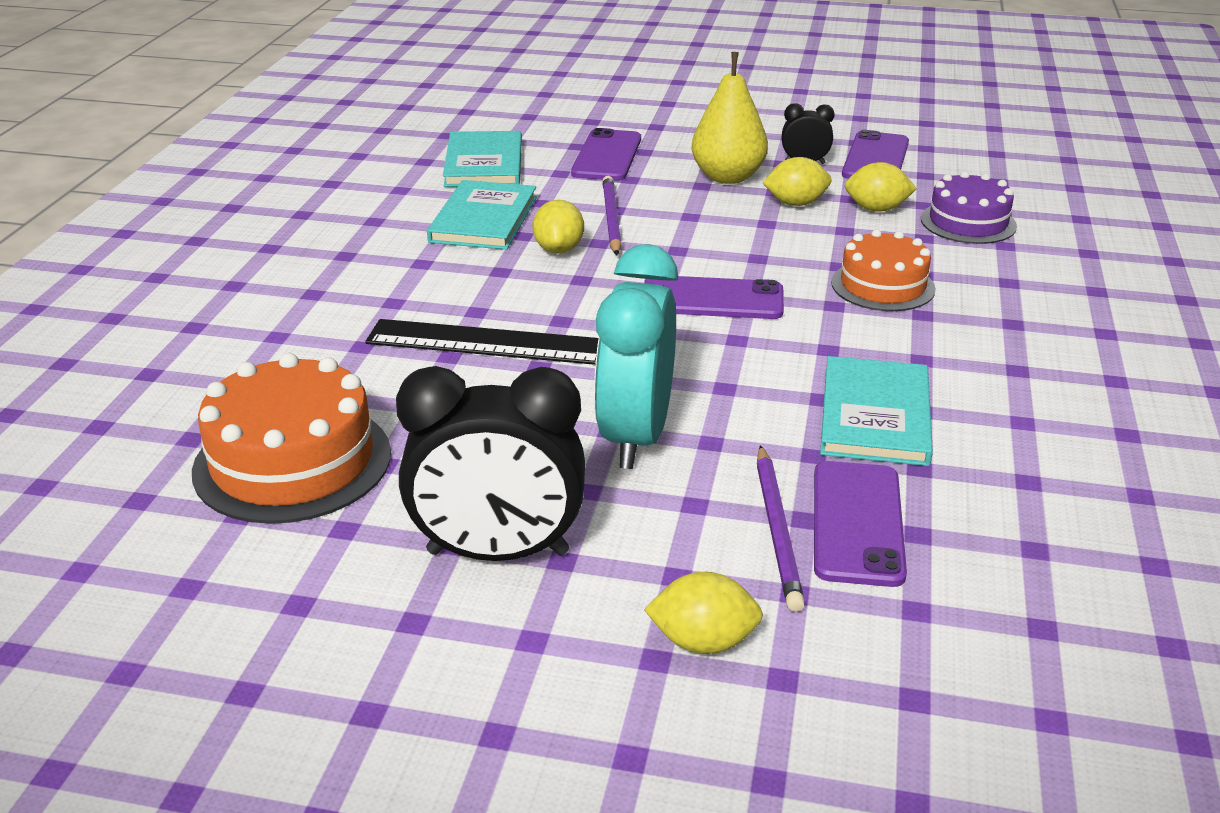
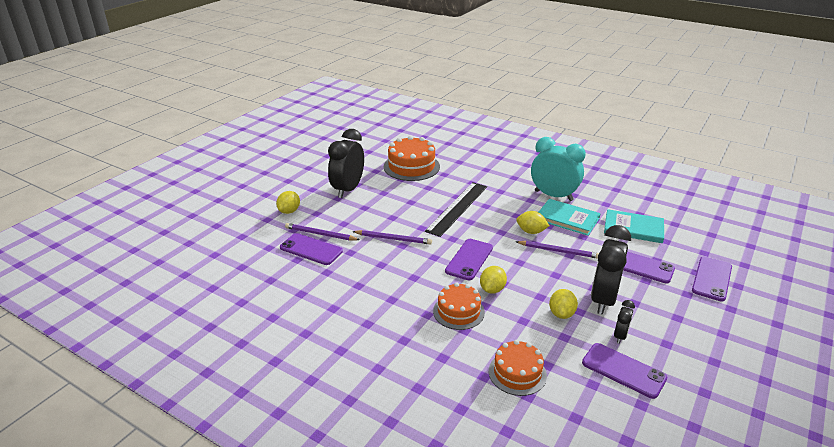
camera: 110 degrees right, 0 degrees up
turquoise clock [594,244,678,469] -> turquoise clock moved to [531,137,586,201]
yellow pear [691,52,768,184] -> black clock [591,225,631,315]
turquoise book [820,356,933,466] -> none
yellow lemon [845,162,917,212] -> yellow lemon moved to [480,266,507,294]
purple cake [921,171,1017,244] -> orange cake [489,340,547,396]
none -> purple pencil [352,230,432,245]
none -> purple phone [692,256,732,302]

